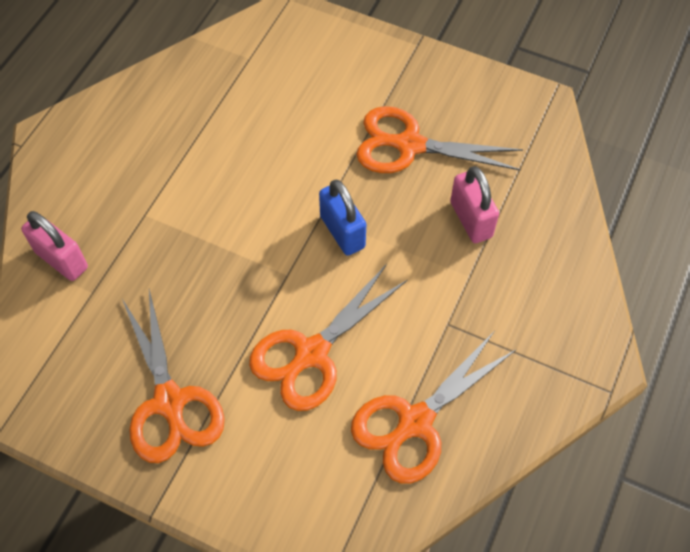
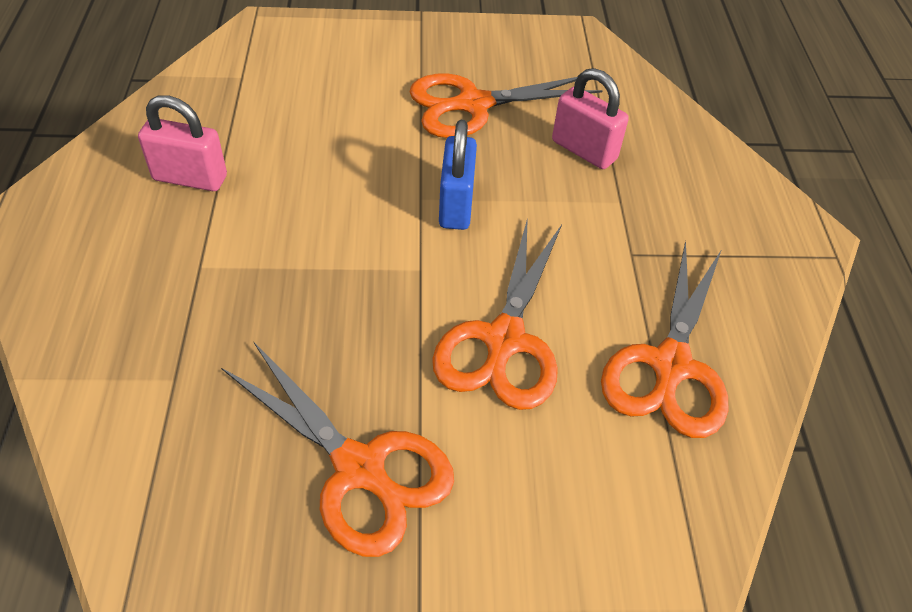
camera: 30 degrees left, 10 degrees down
pink padlock [21,211,88,281] -> pink padlock moved to [138,95,227,191]
blue padlock [319,179,366,256] -> blue padlock turned 60 degrees clockwise [439,120,477,230]

